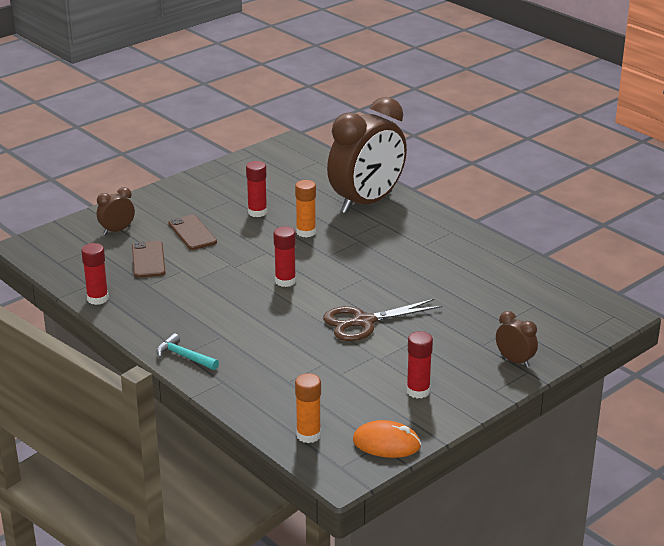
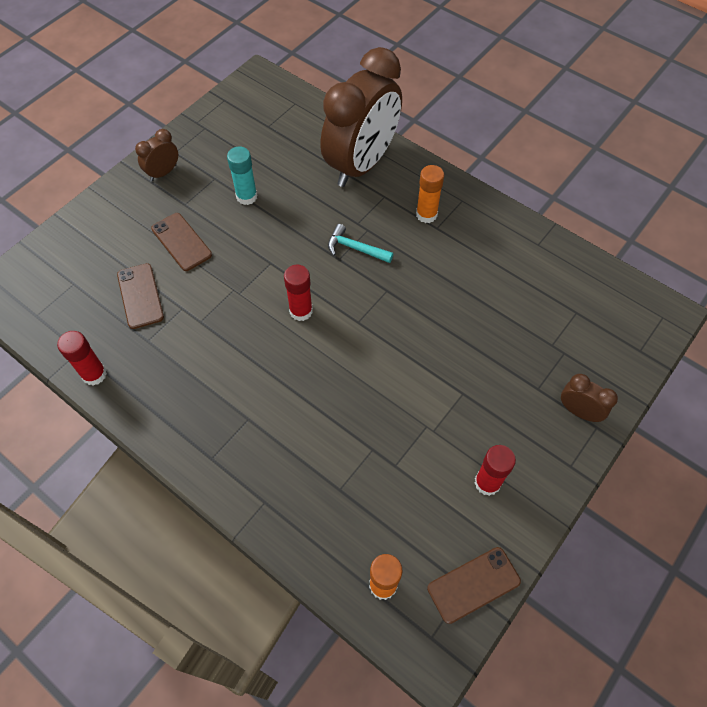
camera: 10 degrees left, 30 degrees up
brown clock [97,187,135,235] -> brown clock moved to [135,129,178,181]
turquoise hammer [156,333,219,370] -> turquoise hammer moved to [328,224,393,263]
red glue stick [246,161,267,217] -> turquoise glue stick [227,147,258,205]
orange glue stick [295,180,316,238] -> orange glue stick moved to [416,165,444,223]
brown scissors [323,299,442,341] -> none
orange mouse [353,420,421,458] -> brown phone [427,547,521,624]

